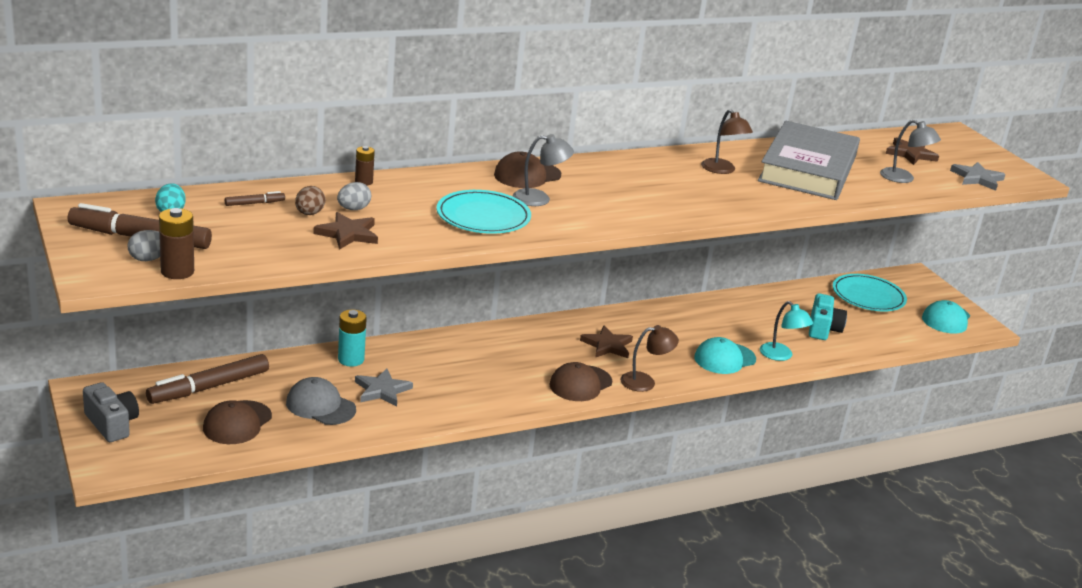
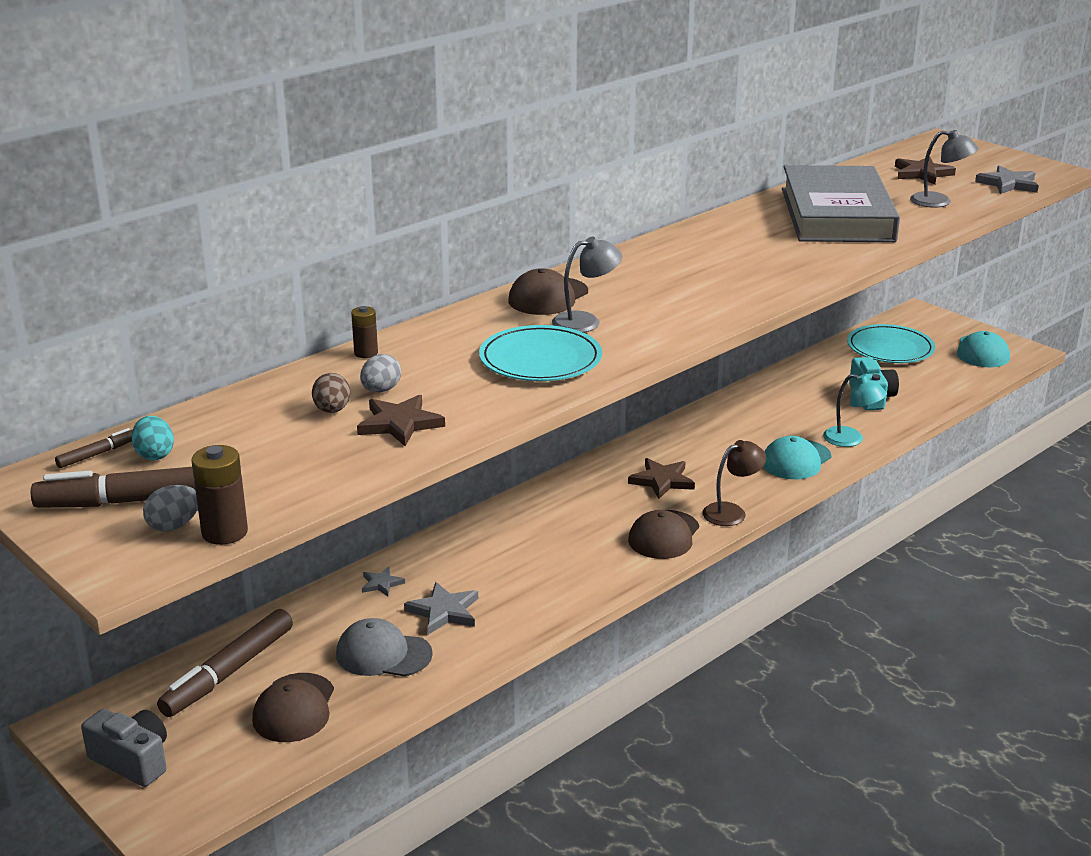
camera: 15 degrees left, 0 degrees up
brown marker [225,191,285,206] -> brown marker moved to [55,428,132,468]
turquoise battery [338,310,367,367] -> grey star [362,567,405,597]
brown lamp [701,109,753,174] -> none

